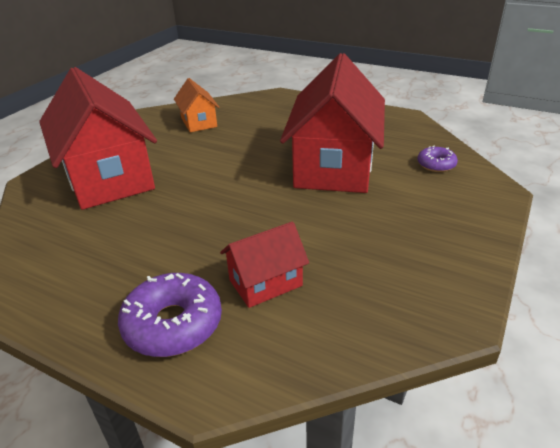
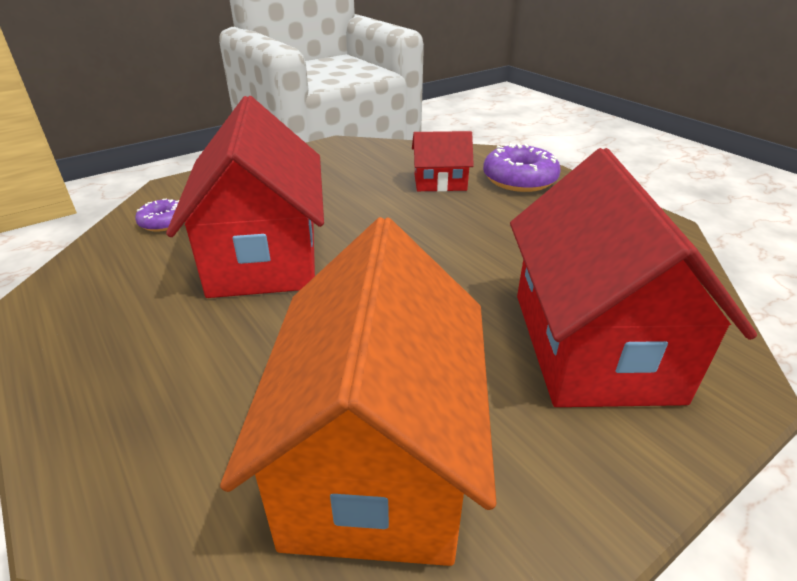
camera: 155 degrees left, 0 degrees up
orange house [174,78,220,132] -> orange house [220,217,496,566], size x2.08
red house [280,53,385,193] -> red house turned 45 degrees counterclockwise [166,96,324,298]

